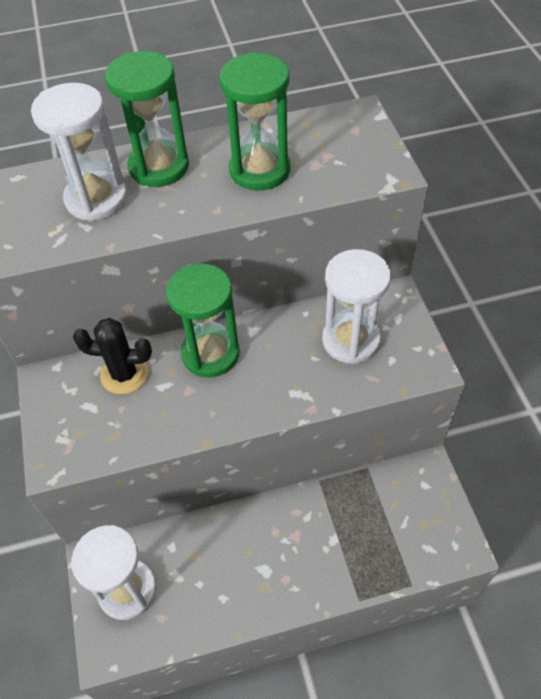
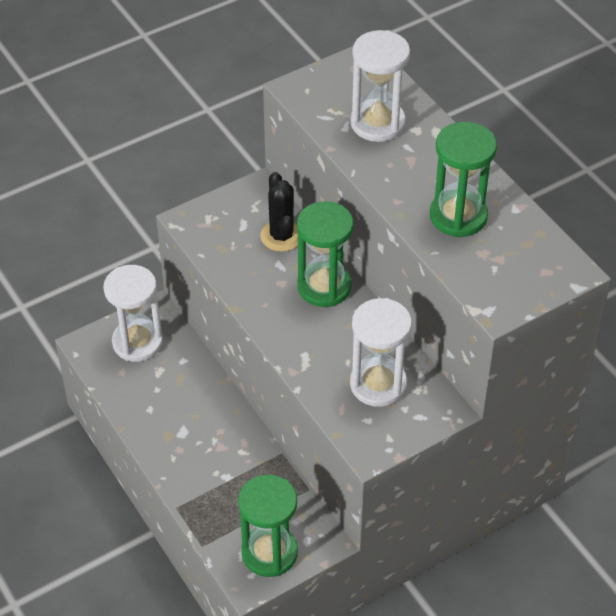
camera: 70 degrees right, 5 degrees down
green hourglass [105,51,189,187] -> green hourglass moved to [238,475,298,577]

